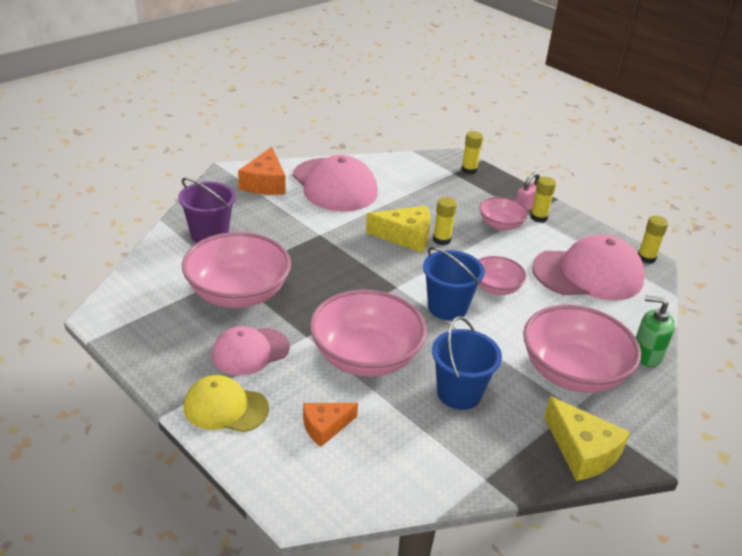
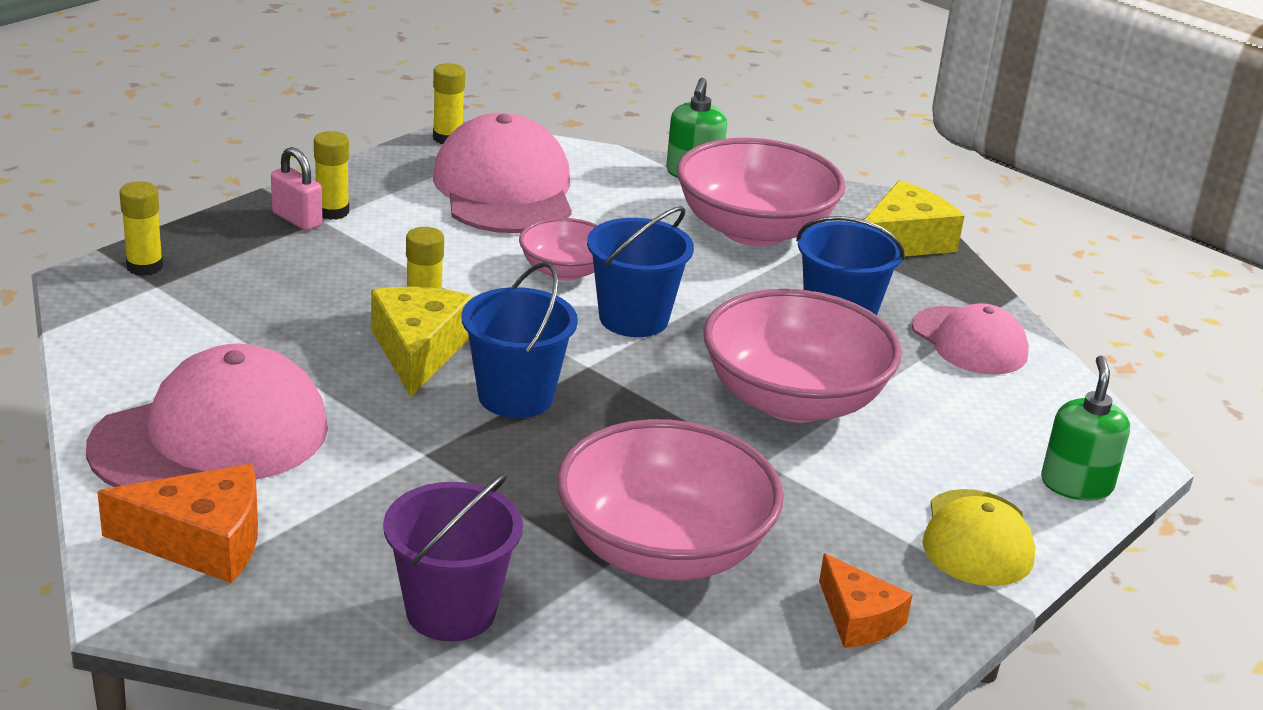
camera: 95 degrees left, 5 degrees down
pink cap [212,326,290,375] -> pink cap moved to [912,303,1029,375]
orange cheese [303,403,358,447] -> orange cheese moved to [819,553,913,648]
pink bowl [479,197,529,231] -> none
none -> blue bucket [462,262,578,418]
none -> green soap dispenser [1041,356,1130,501]

